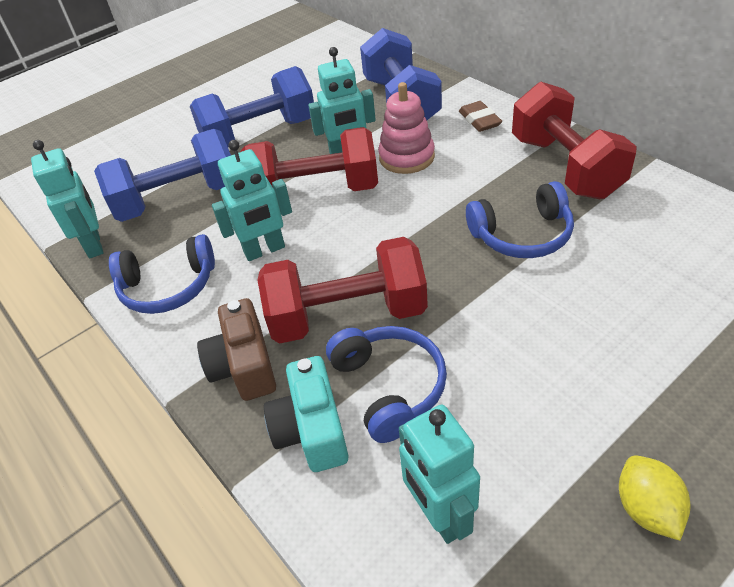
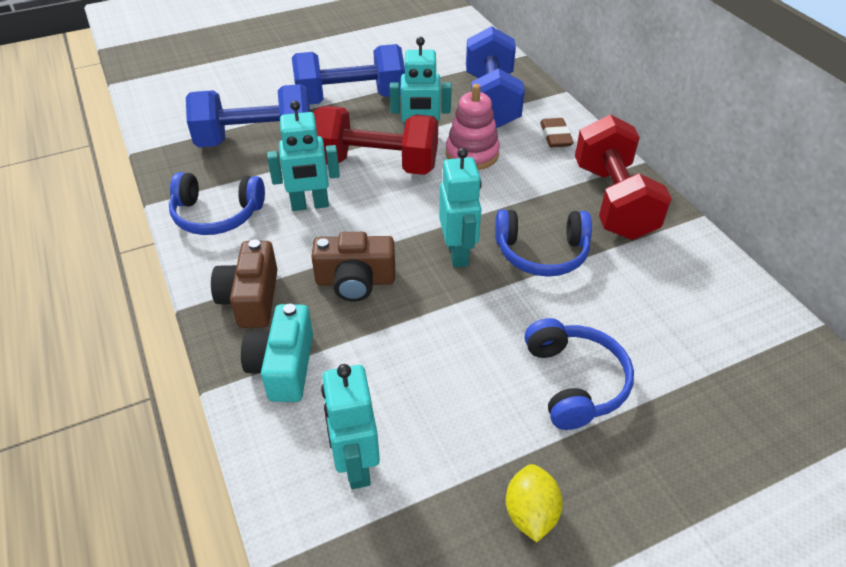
camera: 10 degrees right, 0 degrees up
turquoise robot [31,140,103,258] -> turquoise robot moved to [439,148,482,268]
red dumbbell [258,237,428,344] -> brown camera [311,232,395,302]
blue headphones [326,326,447,443] -> blue headphones moved to [525,318,634,430]

